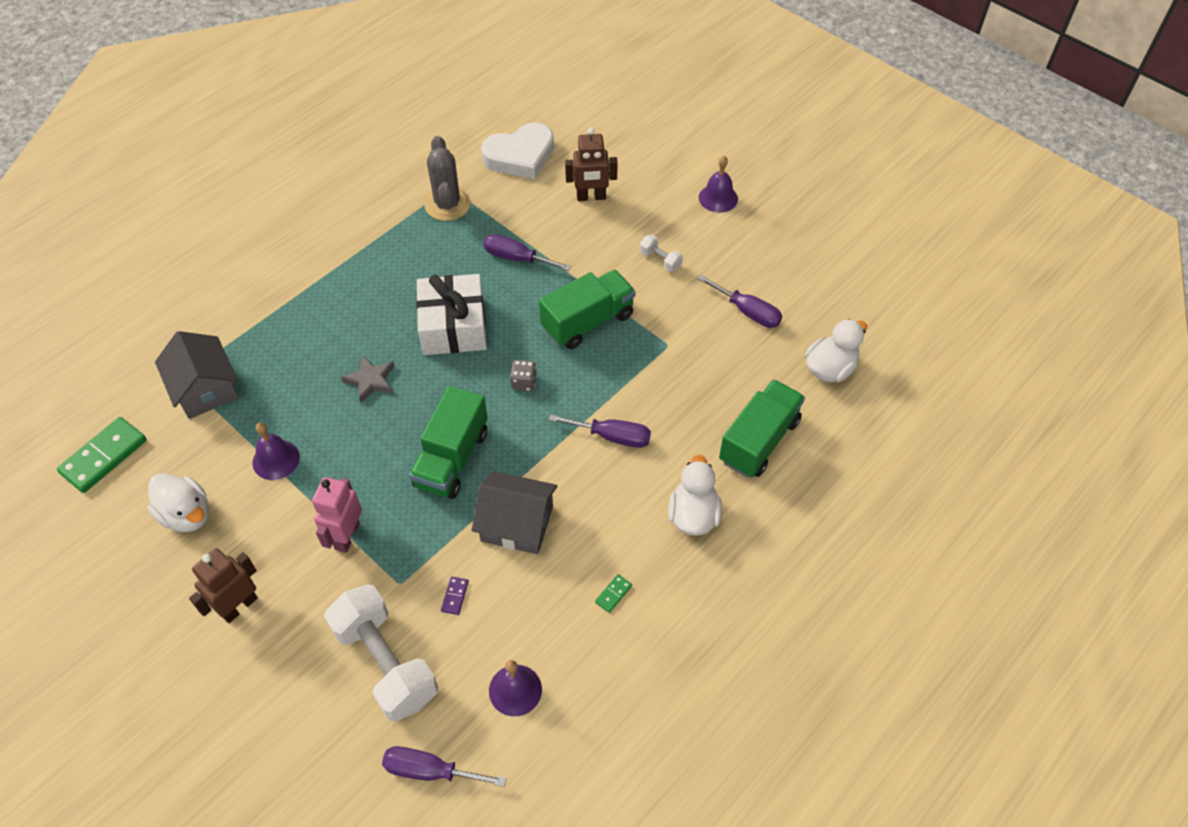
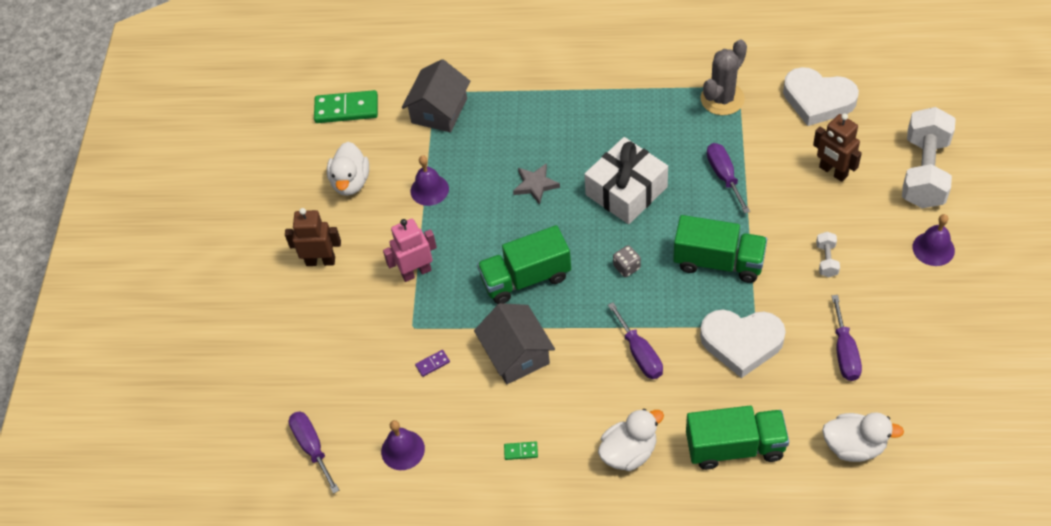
camera: 55 degrees right, 0 degrees up
white dumbbell [324,584,438,722] -> white dumbbell moved to [902,107,956,208]
none -> white heart [700,310,786,378]

